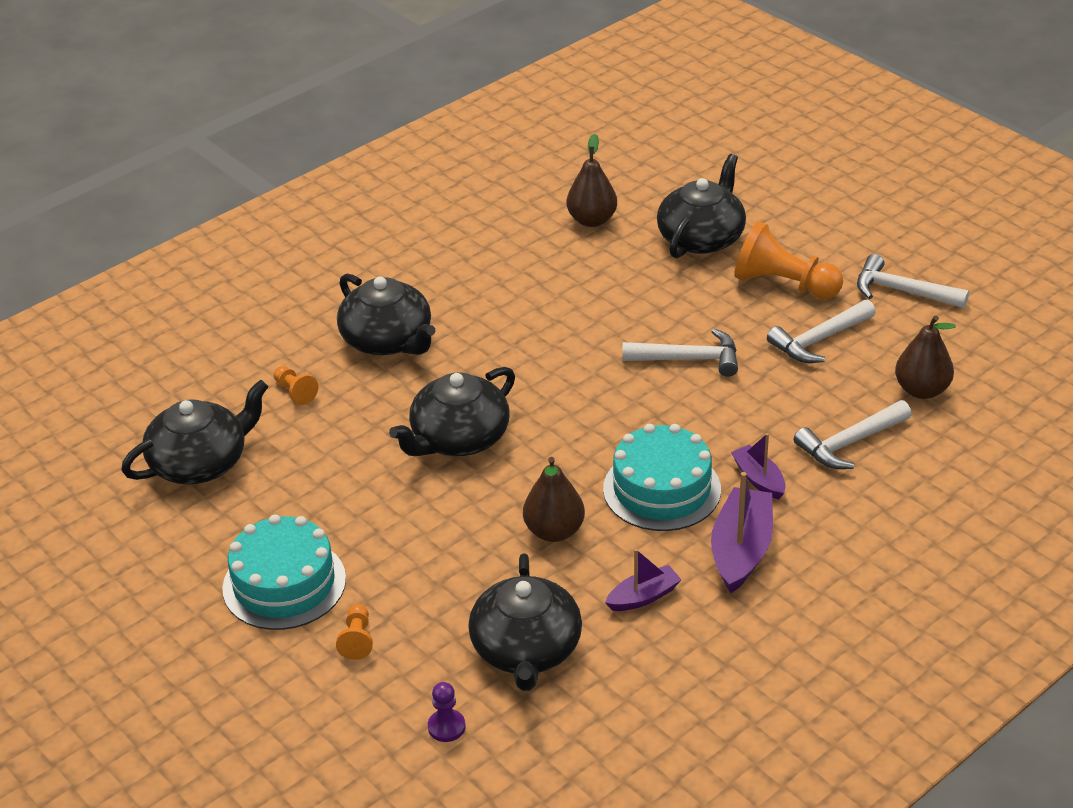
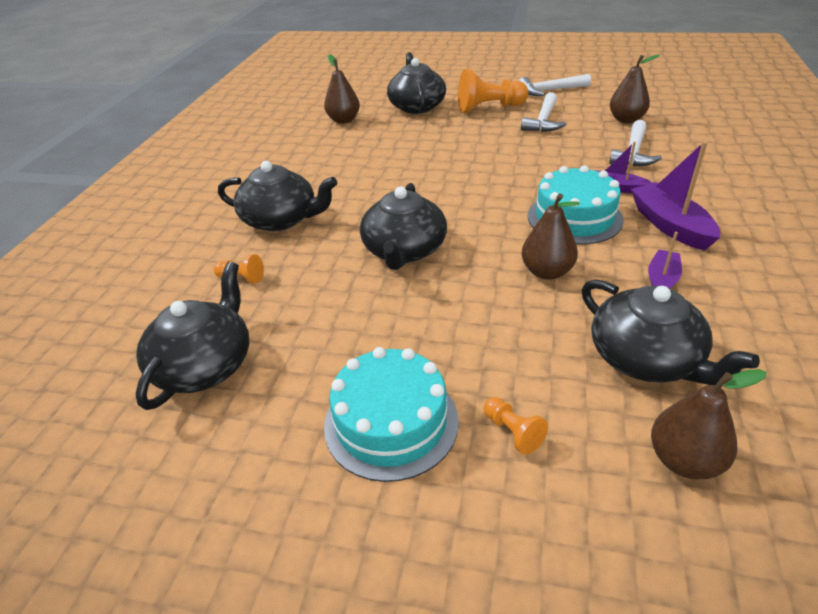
camera: 35 degrees left, 0 degrees up
purple pawn [428,682,466,742] -> brown pear [651,369,767,479]
white hammer [622,328,738,377] -> none

